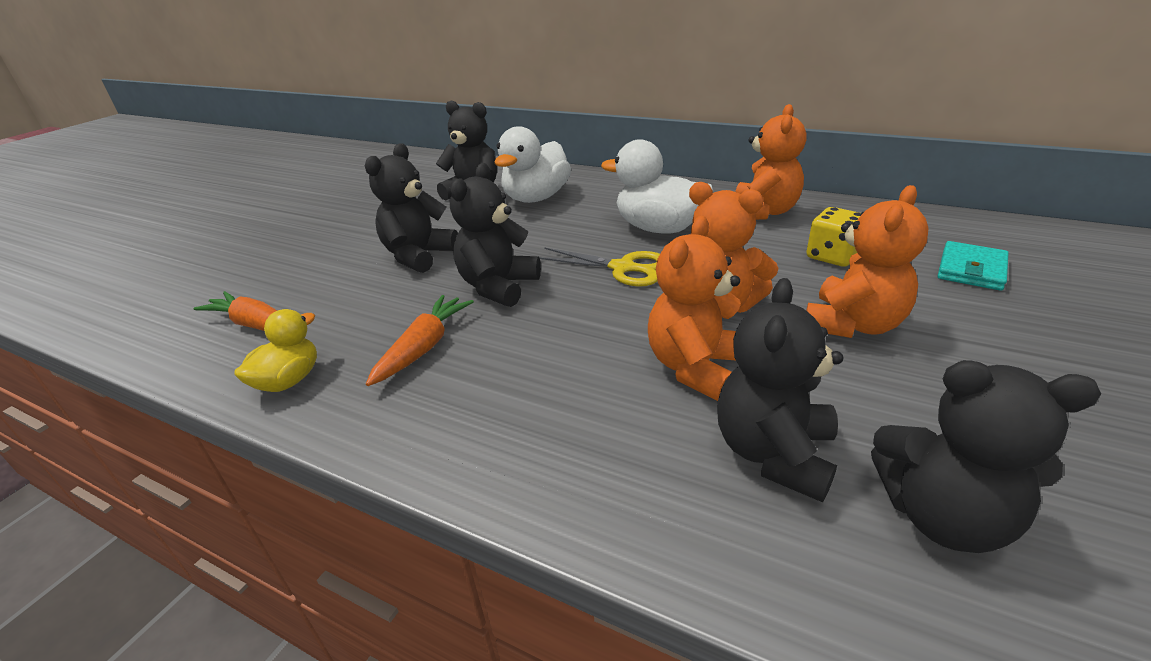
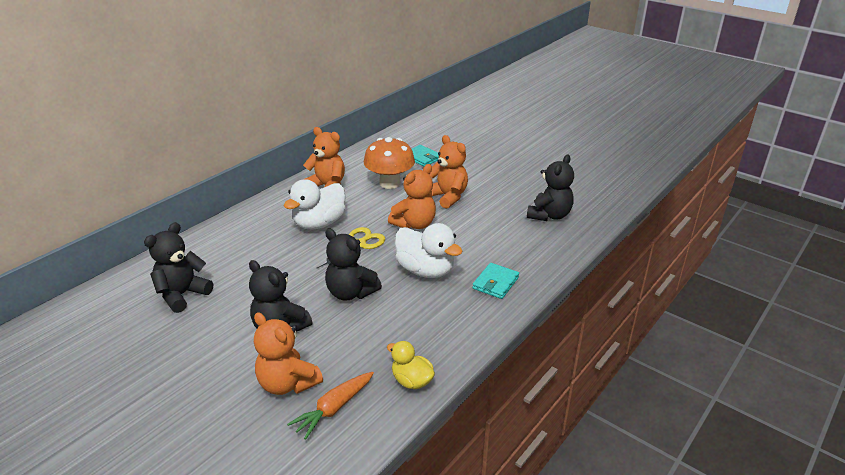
camera: 80 degrees left, 0 degrees up
orange carrot [366,295,474,386] -> none
white duck [495,126,571,203] -> white duck moved to [395,223,462,278]
orange teddy bear [648,216,741,401] -> orange teddy bear moved to [254,312,323,395]
black teddy bear [717,278,843,502] -> none
yellow dice [806,207,861,267] -> orange mushroom [364,137,415,189]
none -> turquoise wallet [472,263,519,299]

